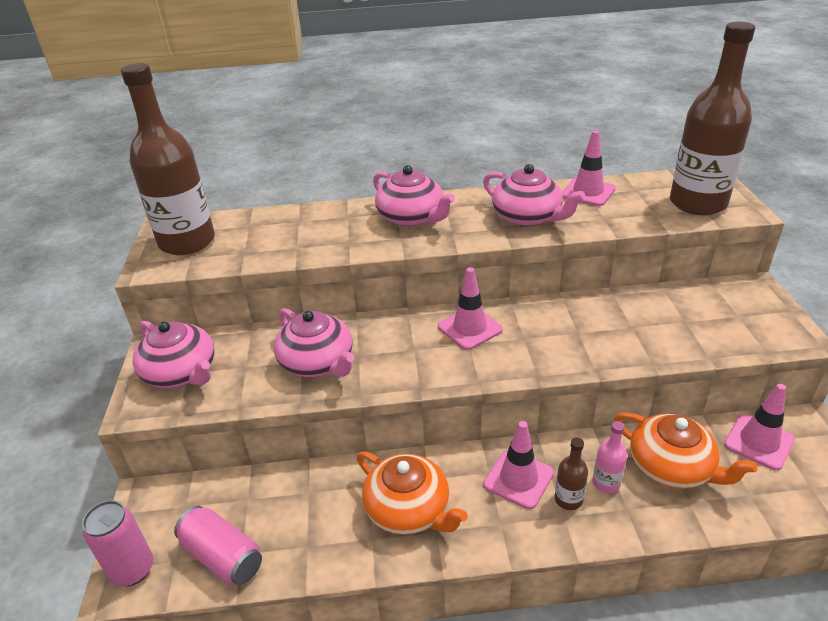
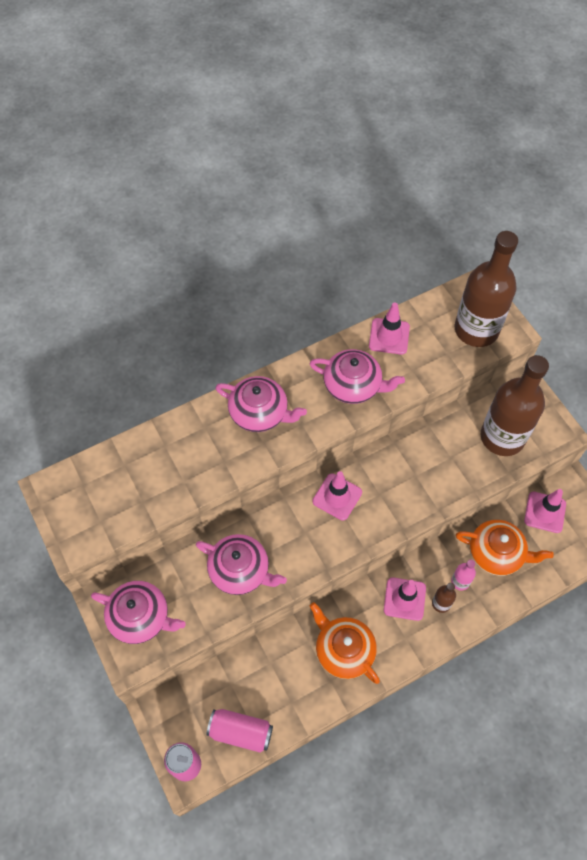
camera: 25 degrees left, 25 degrees up
brown bottle [121,63,215,255] -> brown bottle moved to [481,355,549,456]
orange teapot [357,451,468,535] -> orange teapot turned 150 degrees counterclockwise [310,602,380,684]

